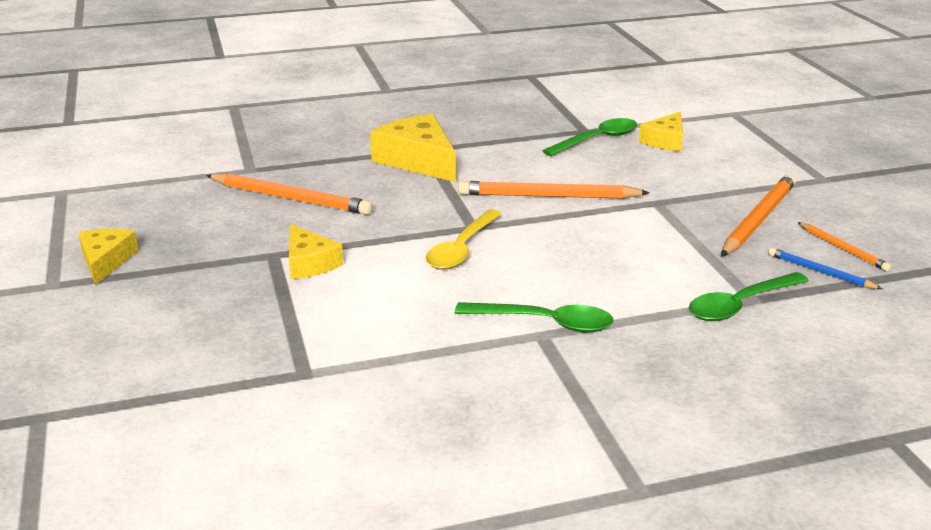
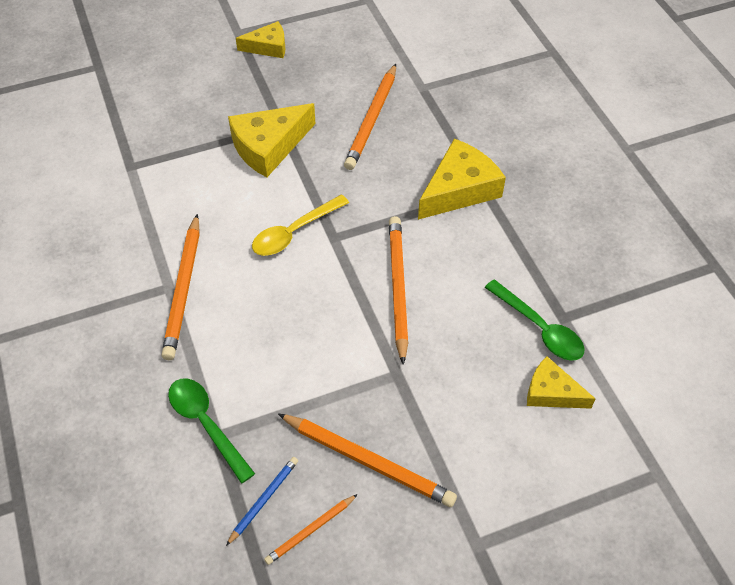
camera: 85 degrees right, 25 degrees up
yellow cheese [289,224,343,279] -> yellow cheese [228,103,316,177], size x1.64
yellow spoon [425,209,502,270] -> yellow spoon turned 60 degrees counterclockwise [252,194,349,256]
green spoon [455,302,614,333] -> orange pencil [161,214,200,360]

